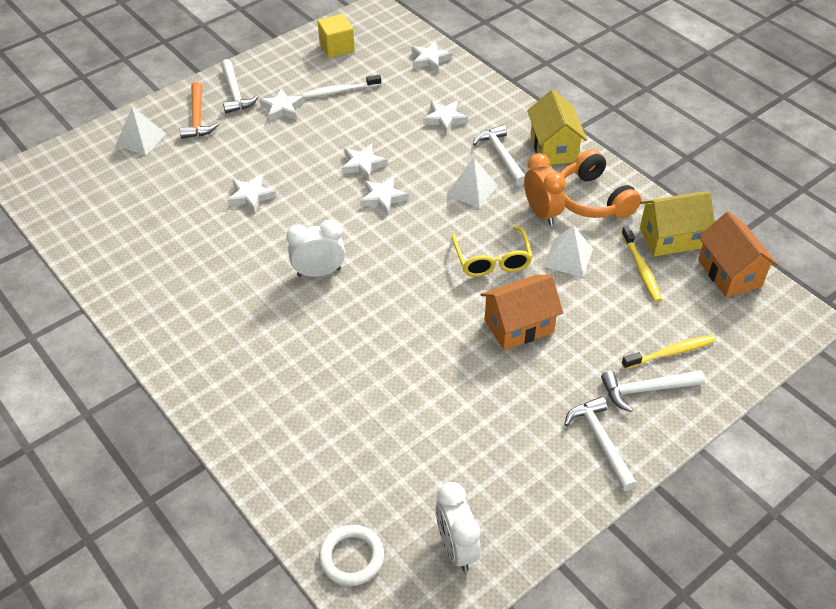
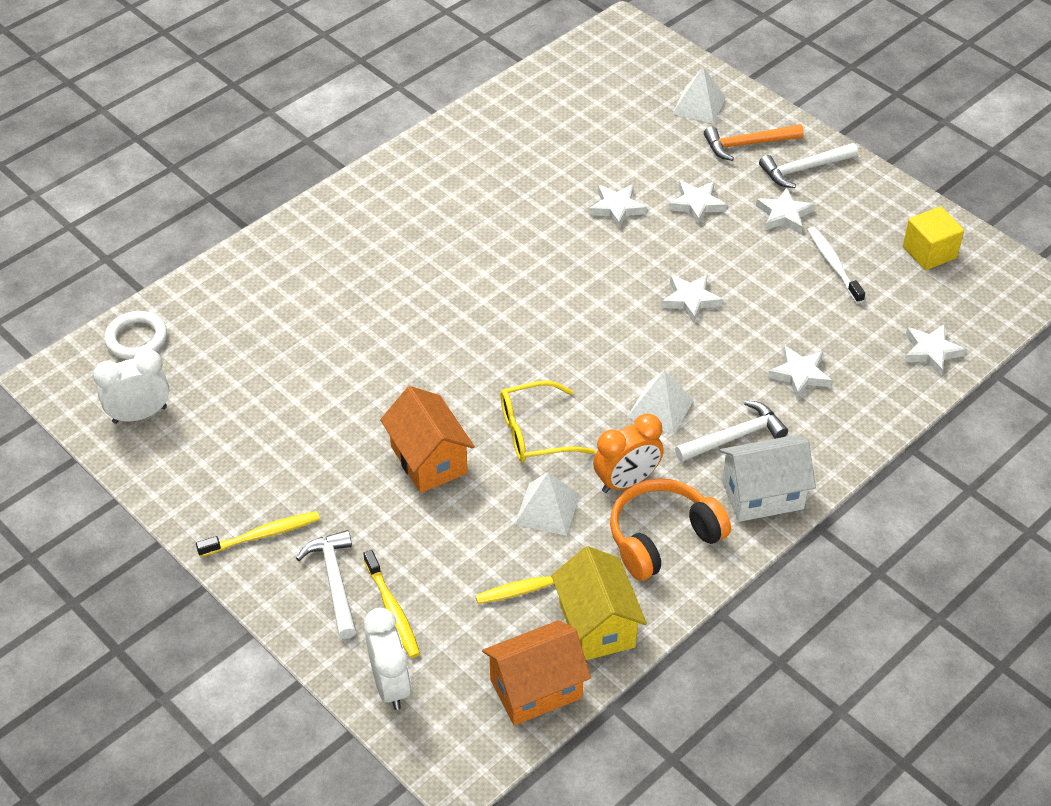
camera: 85 degrees right, 0 degrees up
white clock [286,219,345,277] -> white clock moved to [364,608,411,710]
white star [360,176,408,215] -> white star moved to [669,180,727,225]
yellow house [527,90,587,165] -> white house [720,435,816,522]
white hammer [564,396,637,491] -> yellow toothbrush [196,511,320,557]

